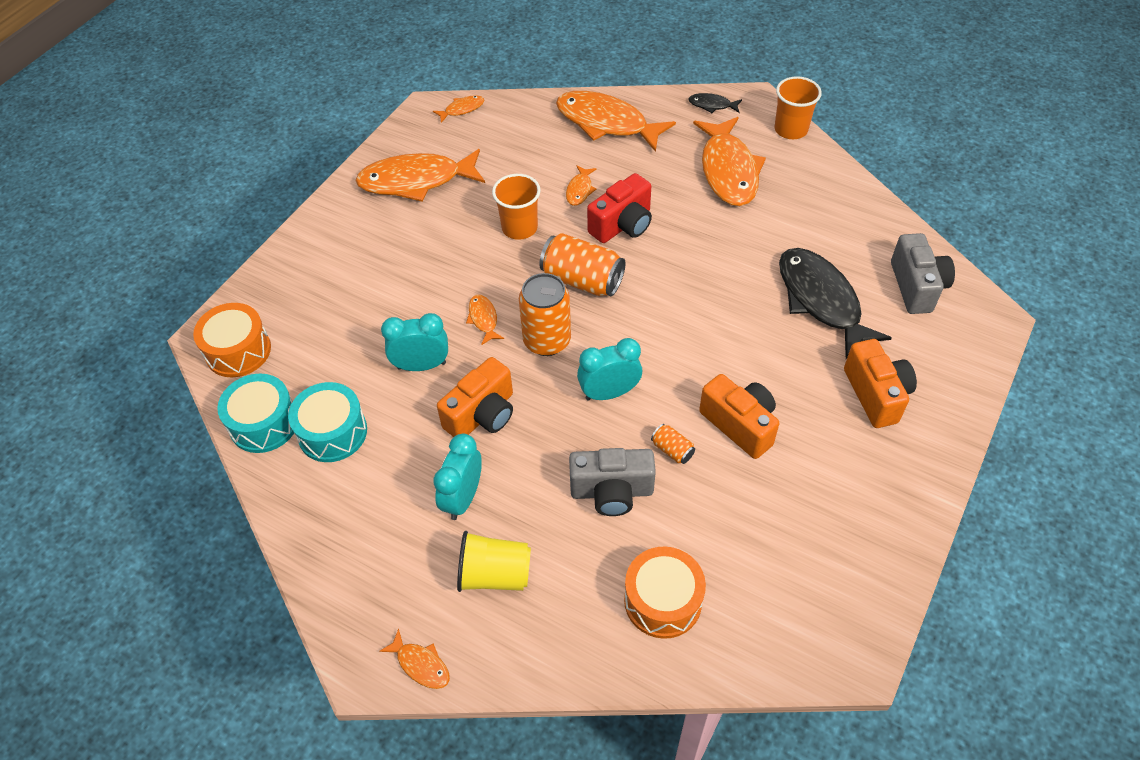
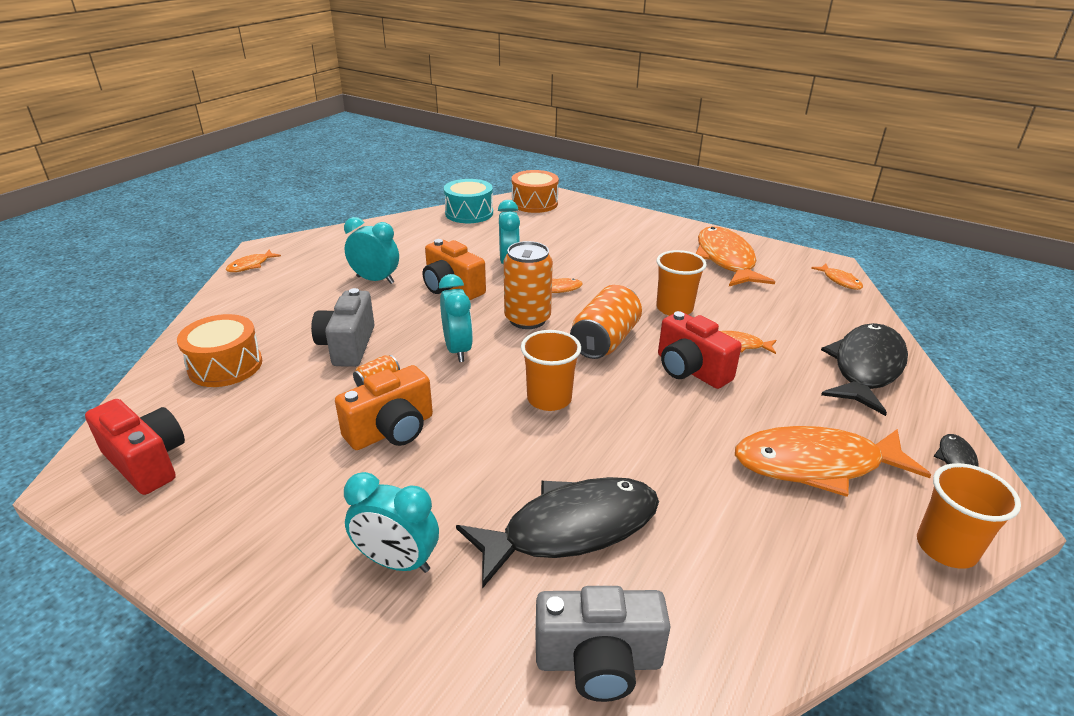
camera: 90 degrees right, 20 degrees down
turquoise drum [288,382,367,462] -> none
yellow cup [457,531,531,592] -> none
orange fish [556,91,676,152] -> black fish [821,323,908,416]
orange camera [844,339,917,428] -> turquoise clock [344,472,439,573]
none -> red camera [85,399,185,495]
none -> orange cup [521,330,581,411]

